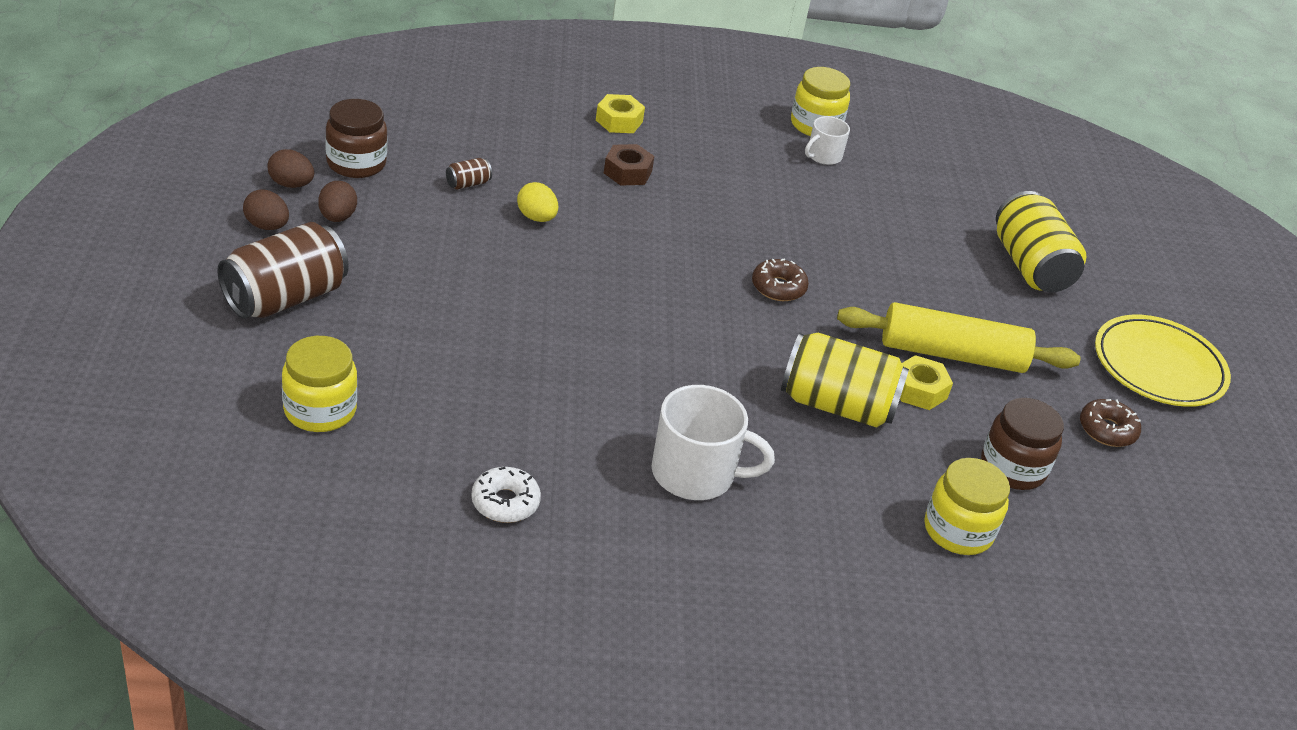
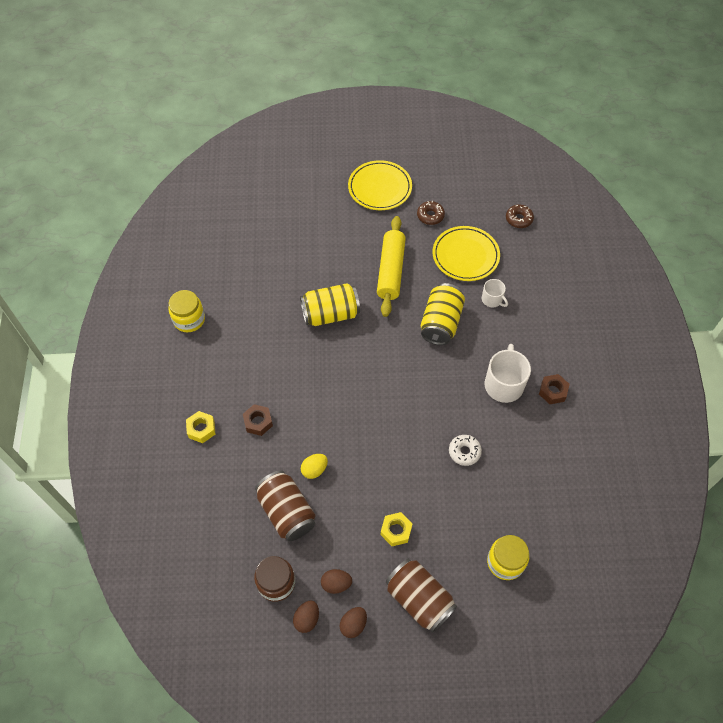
camera: 85 degrees left, 20 degrees up
brown can [446,158,492,190] -> brown can [255,470,315,541], size x2.44
white donut [471,467,541,523] -> white donut moved to [449,435,482,466]
brown donut [752,258,809,301] -> brown donut moved to [506,205,534,228]
white mug [805,116,850,165] -> white mug moved to [482,279,508,307]
yellow nut [900,355,953,410] -> yellow nut moved to [381,512,413,546]
yellow jar [925,458,1010,555] -> none
brown jar [981,398,1064,490] -> yellow plate [433,226,500,281]
yellow can [996,191,1087,292] -> yellow can moved to [300,283,360,326]
none -> brown nut [539,374,570,404]

